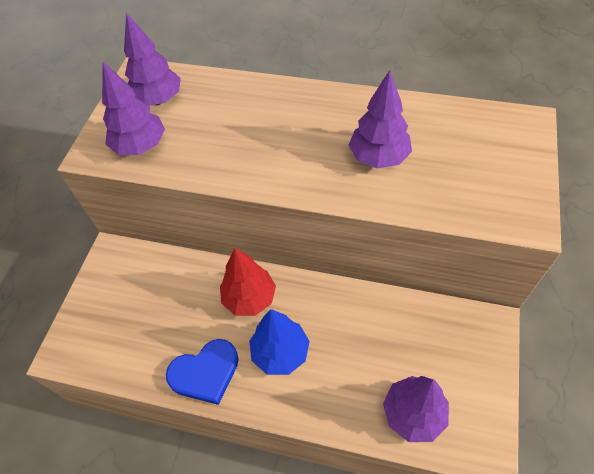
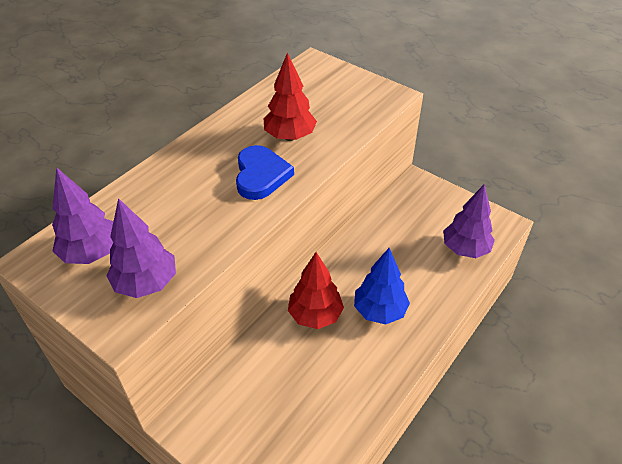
camera: 70 degrees left, 10 degrees down
blue heart [166,339,239,405] -> blue heart moved to [236,145,294,200]
purple tree [349,70,412,169] -> red tree [264,52,317,141]

